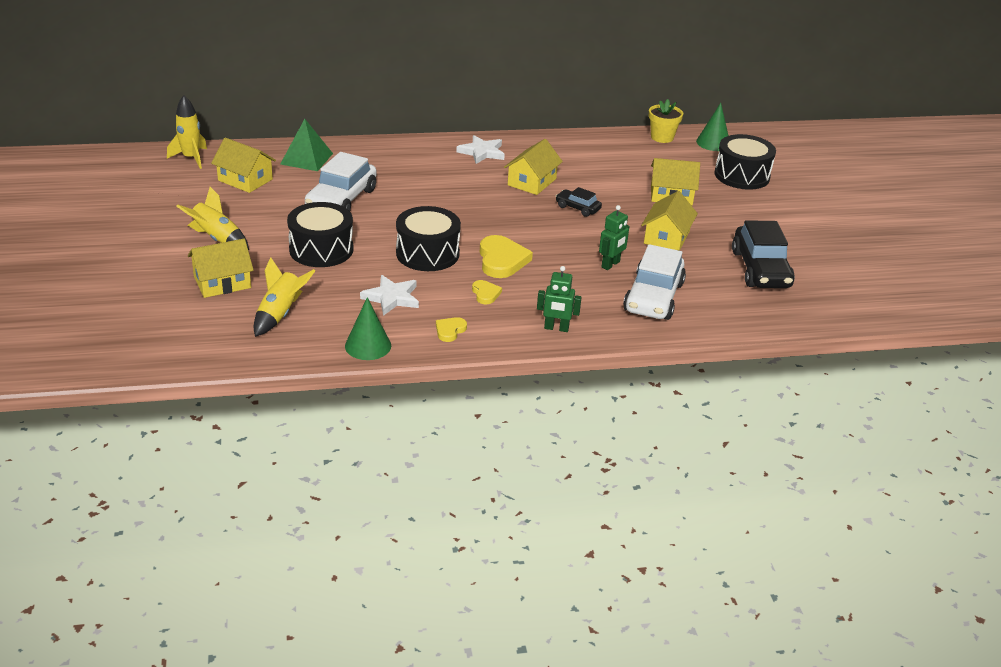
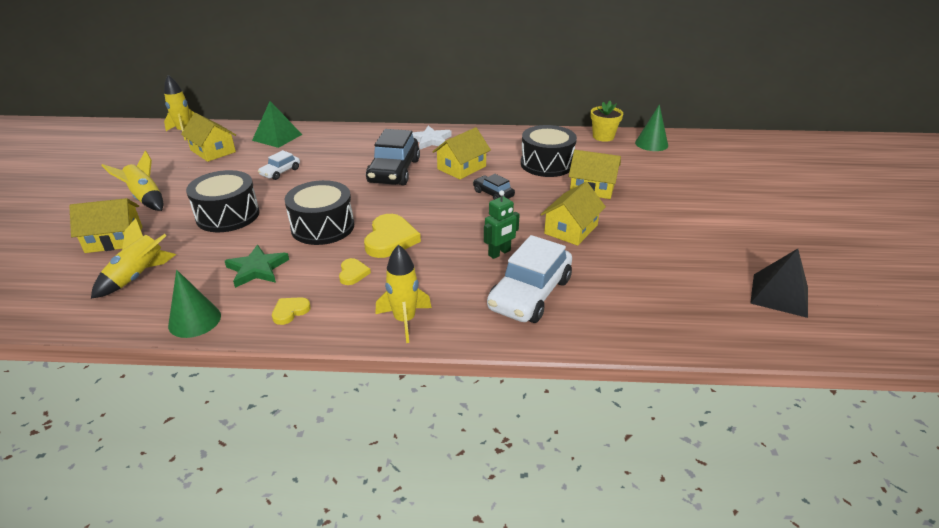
camera: 15 degrees right, 0 degrees up
white car [305,152,377,211] -> white car [258,150,300,180], size x0.51
white star [360,275,419,316] -> green star [225,245,289,288]
green robot [537,266,581,332] -> yellow rocket [375,244,432,343]
black drum [714,134,776,190] -> black drum moved to [521,125,577,177]
black car [732,220,795,288] -> black car moved to [366,129,420,185]
none -> black pyramid [750,249,808,318]

